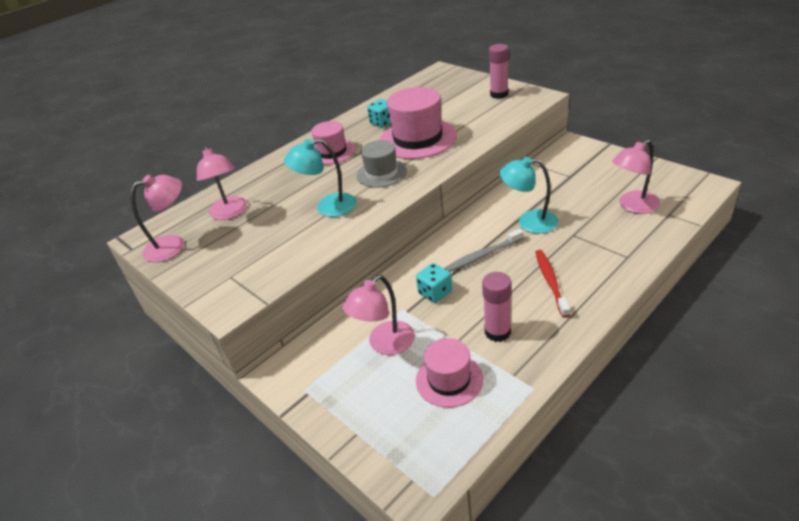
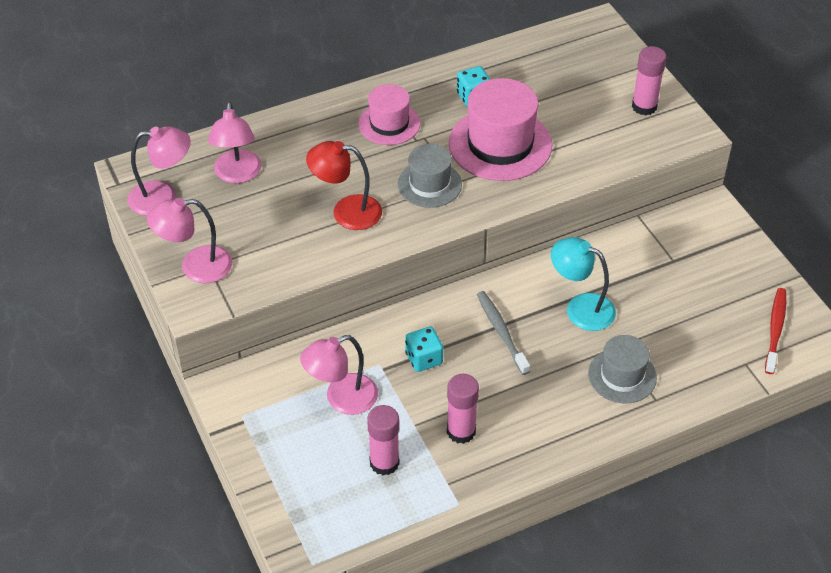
camera: 15 degrees right, 10 degrees up
turquoise lamp [284,139,357,217] -> red lamp [306,141,382,230]
pink hat [416,338,483,408] -> pink glue stick [367,405,399,475]
grey toothbrush [444,229,524,272] -> grey toothbrush turned 75 degrees clockwise [477,291,530,375]
red toothbrush [535,250,570,318] -> red toothbrush moved to [765,288,786,374]
pink lamp [612,140,660,214] -> pink lamp moved to [147,198,232,283]
none -> grey hat [588,335,657,403]

